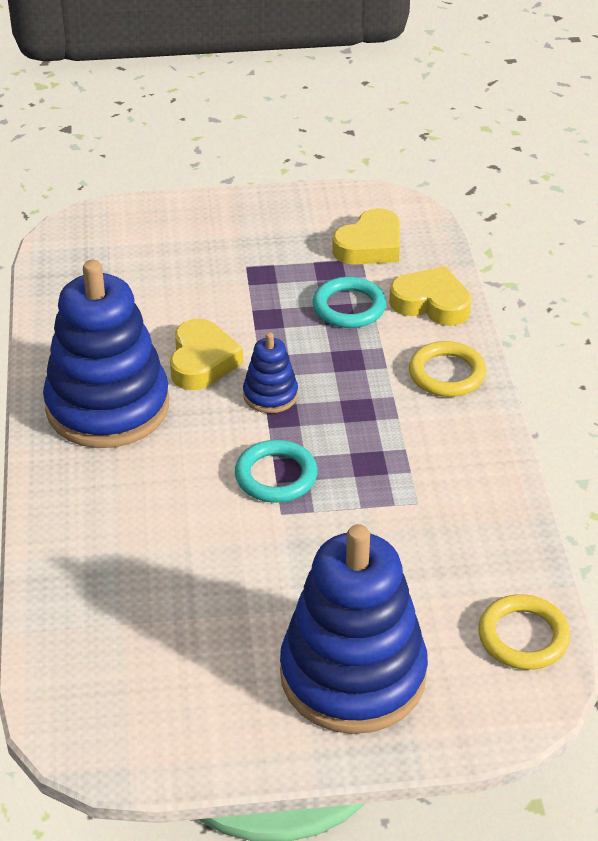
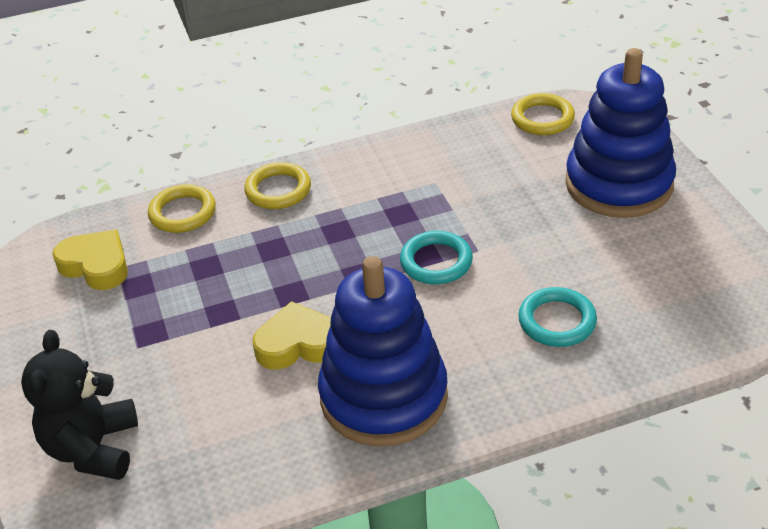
camera: 100 degrees left, 0 degrees up
blue stacking toy [243,332,298,413] -> none
turquoise ring [313,277,386,328] -> turquoise ring moved to [518,287,597,347]
yellow heart [389,266,471,326] -> yellow ring [148,184,216,233]
none -> black teddy bear [21,330,138,480]

